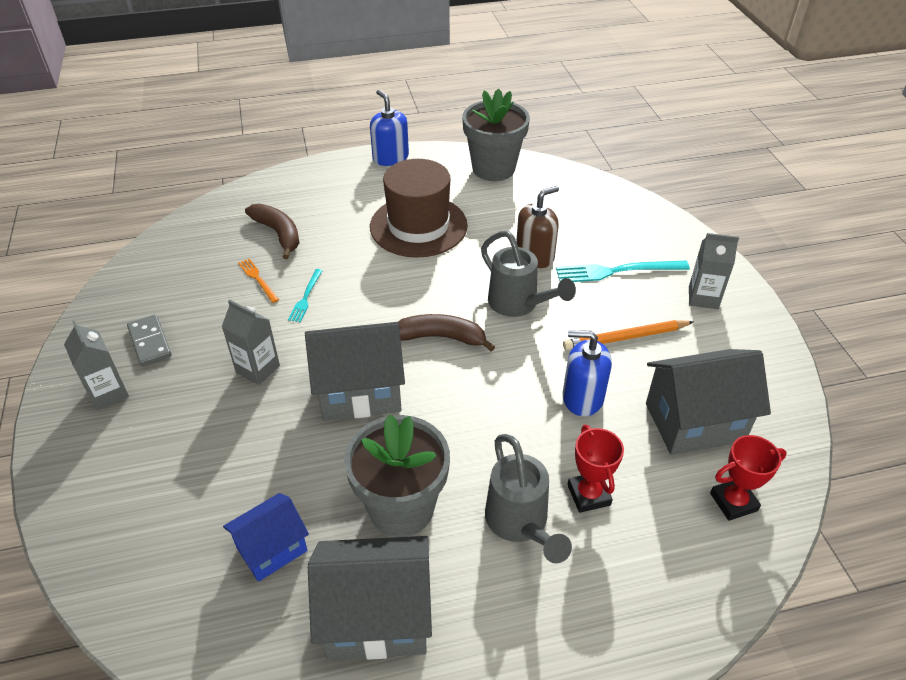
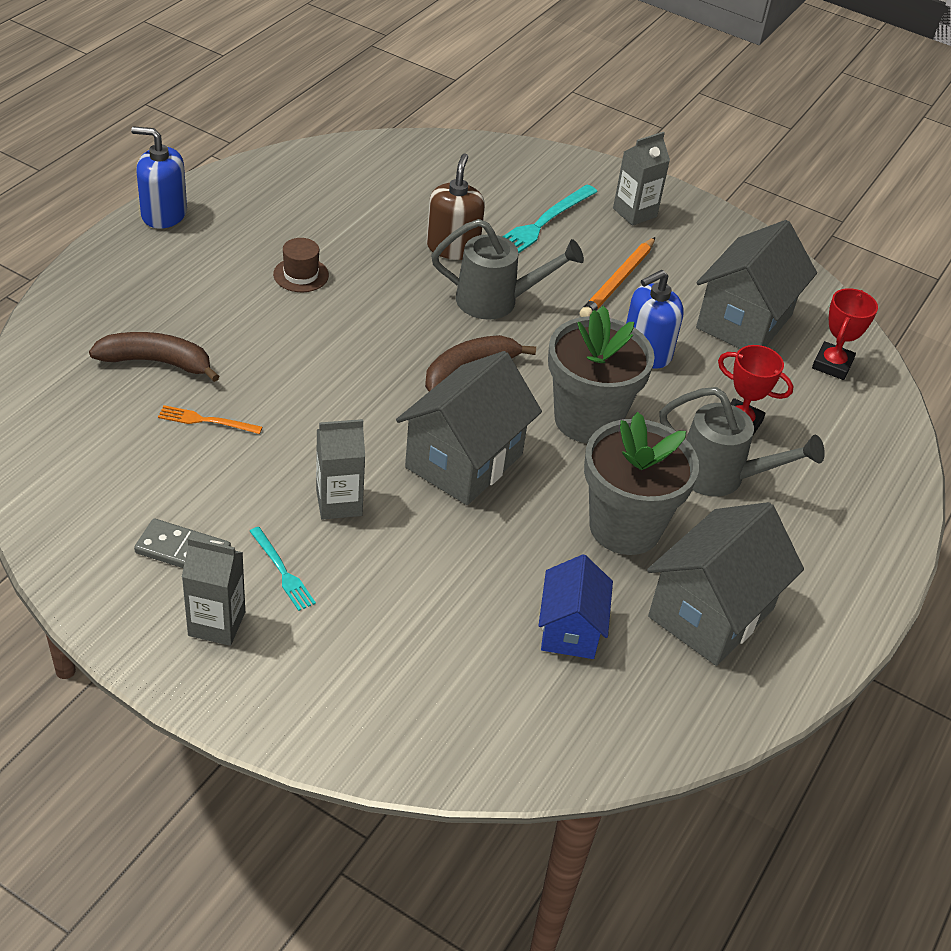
camera: 50 degrees left, 0 degrees up
turquoise fork [288,269,323,322] -> turquoise fork moved to [250,527,316,611]
brown hat [370,159,468,258] -> brown hat [273,238,329,292], size x0.42
grey flower pot [462,88,530,181] -> grey flower pot moved to [548,306,655,443]

